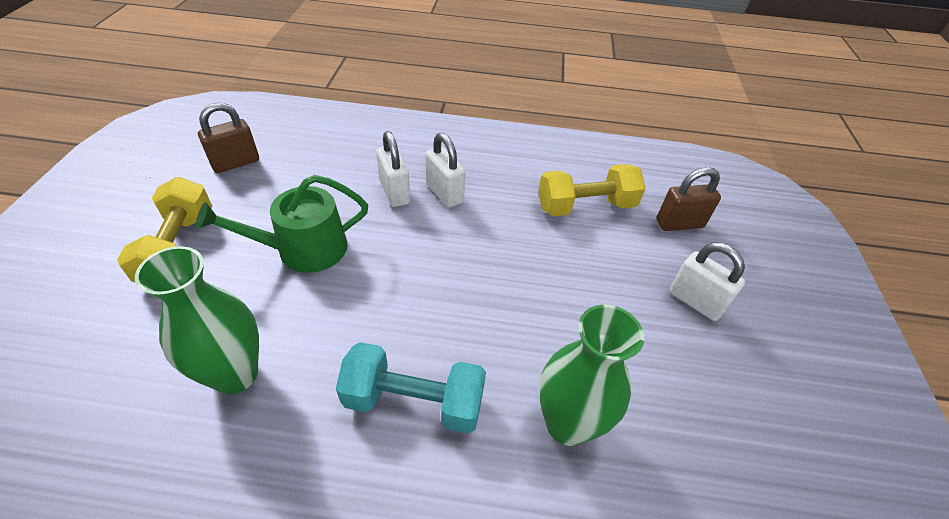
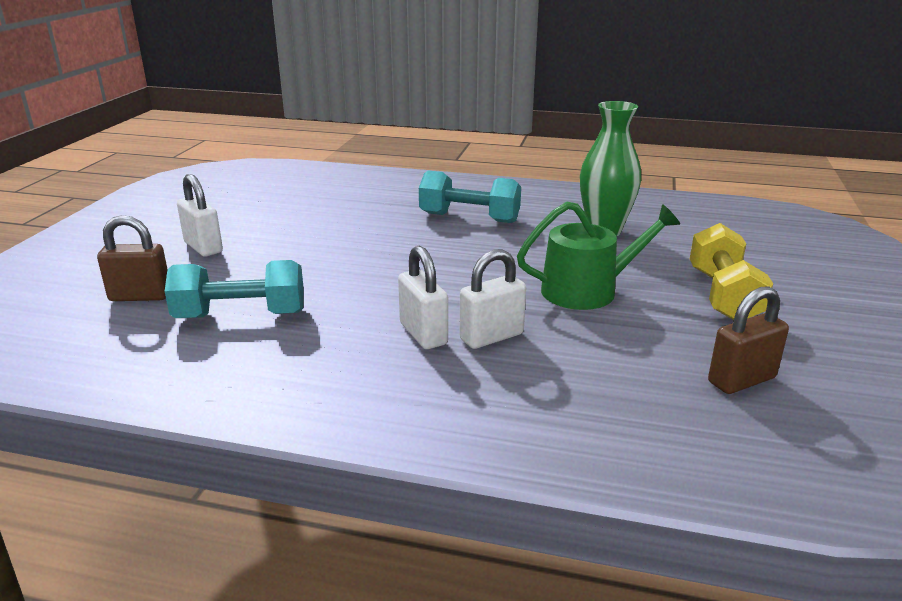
camera: 170 degrees left, 20 degrees down
white padlock [376,131,410,207] -> white padlock turned 75 degrees clockwise [460,249,526,349]
yellow dumbbell [538,164,646,216] -> turquoise dumbbell [165,260,304,318]
green vase [539,305,644,446] -> none

